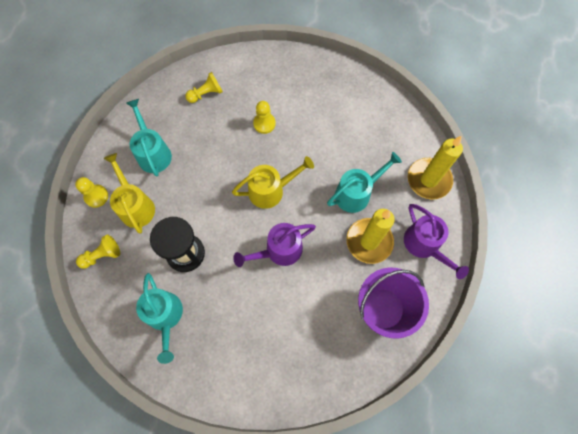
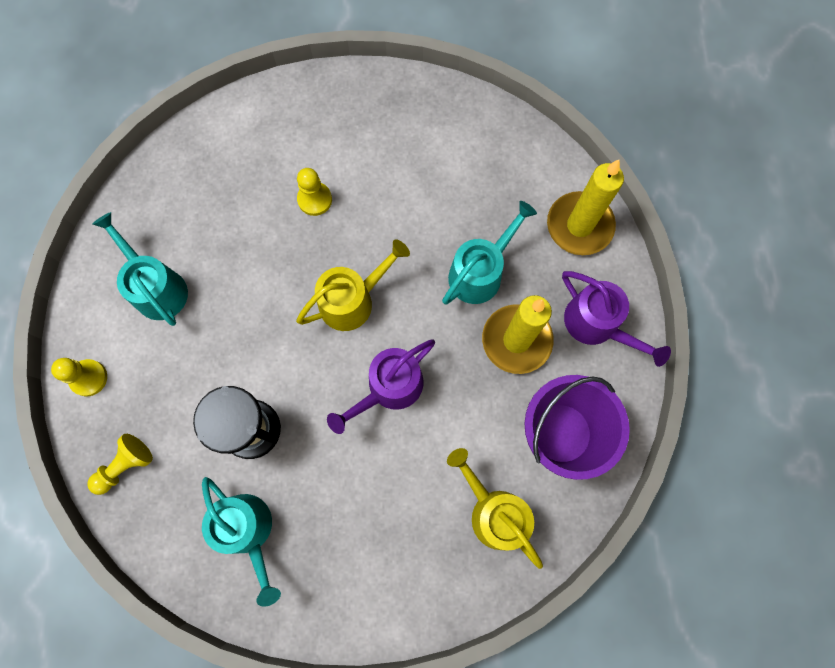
camera: 15 degrees left, 5 degrees up
yellow watering can [103,153,155,234] -> yellow watering can moved to [447,448,543,569]
yellow pawn [185,72,223,103] -> none

